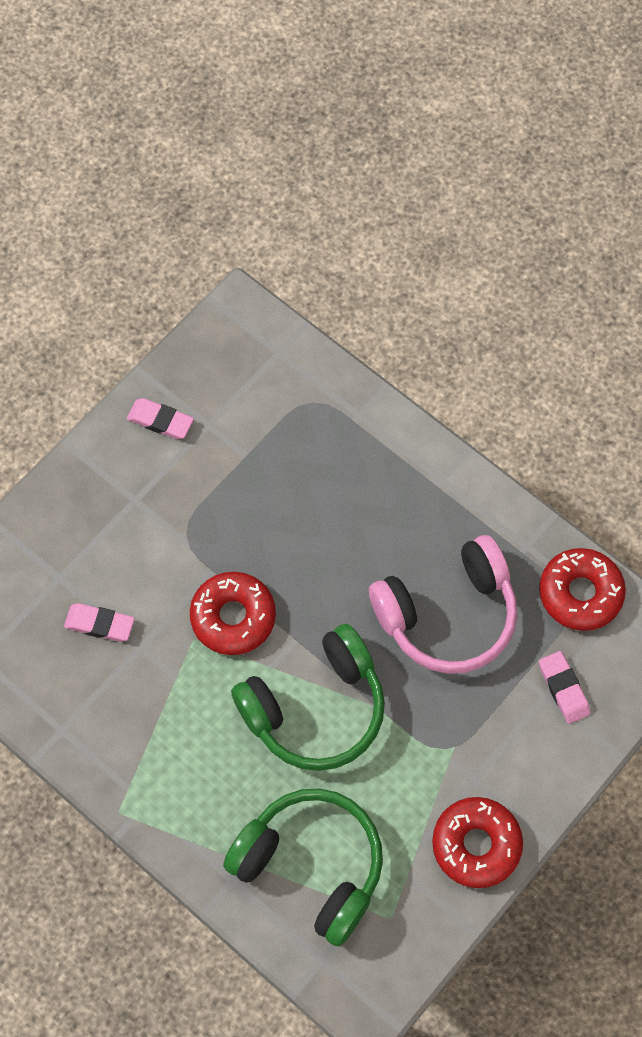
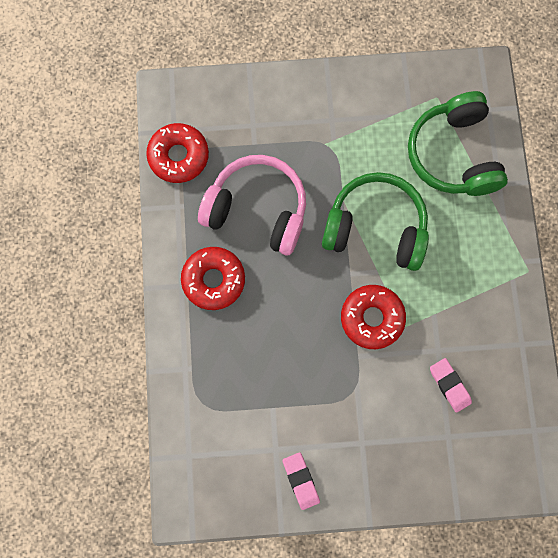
camera: 135 degrees left, 10 degrees up
red donut [432,797,523,888] -> red donut moved to [181,247,245,310]
pink eraser [539,651,591,724] -> none

